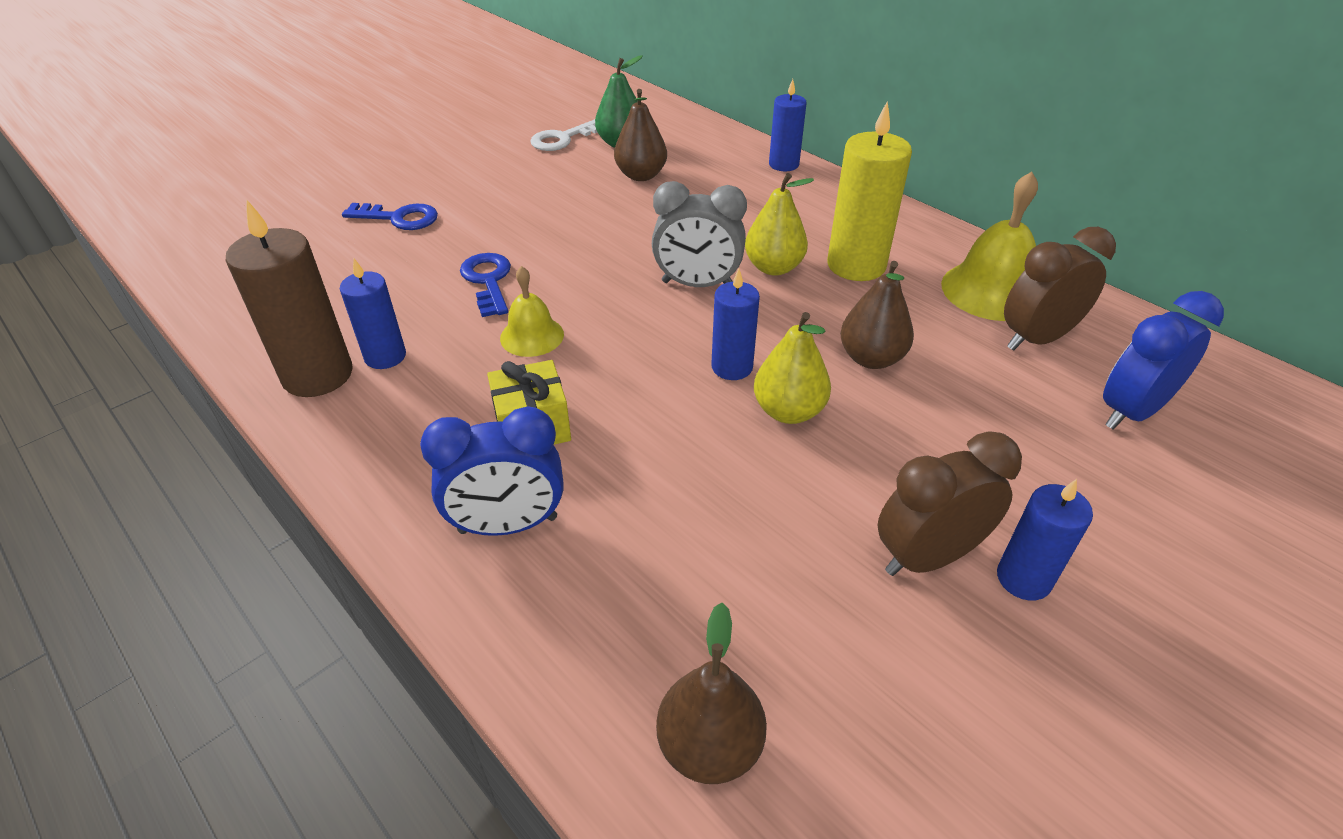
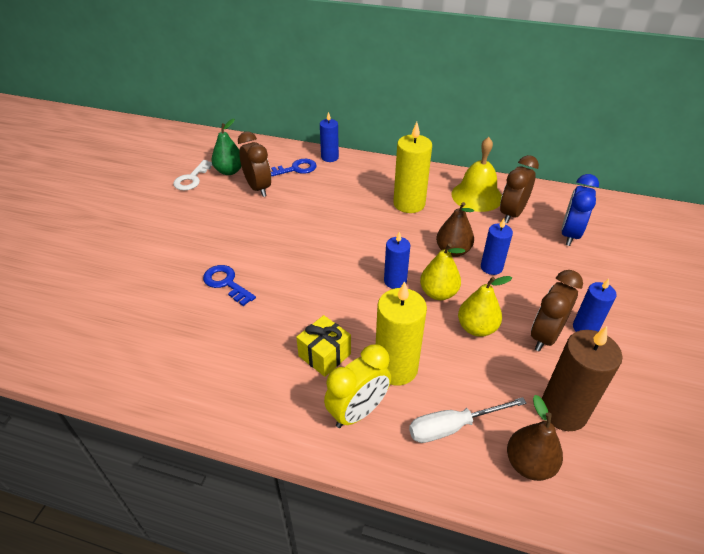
camera: 30 degrees left, 0 degrees up
brown candle [226,200,353,397] -> brown candle moved to [542,326,623,431]
blue candle [340,259,406,369] -> blue candle moved to [481,219,513,275]
blue key [342,203,438,230] -> blue key moved to [271,159,317,177]
blue clock [420,406,563,536] -> yellow clock [324,344,391,428]
yellow bell [500,266,564,357] -> none
brown pear [614,89,667,181] -> brown clock [238,131,271,197]
grey clock [652,181,747,287] -> none
yellow pear [745,173,814,276] -> yellow pear moved to [458,276,512,337]
none -> yellow candle [376,281,427,386]
none -> white screwdriver [409,397,526,443]

